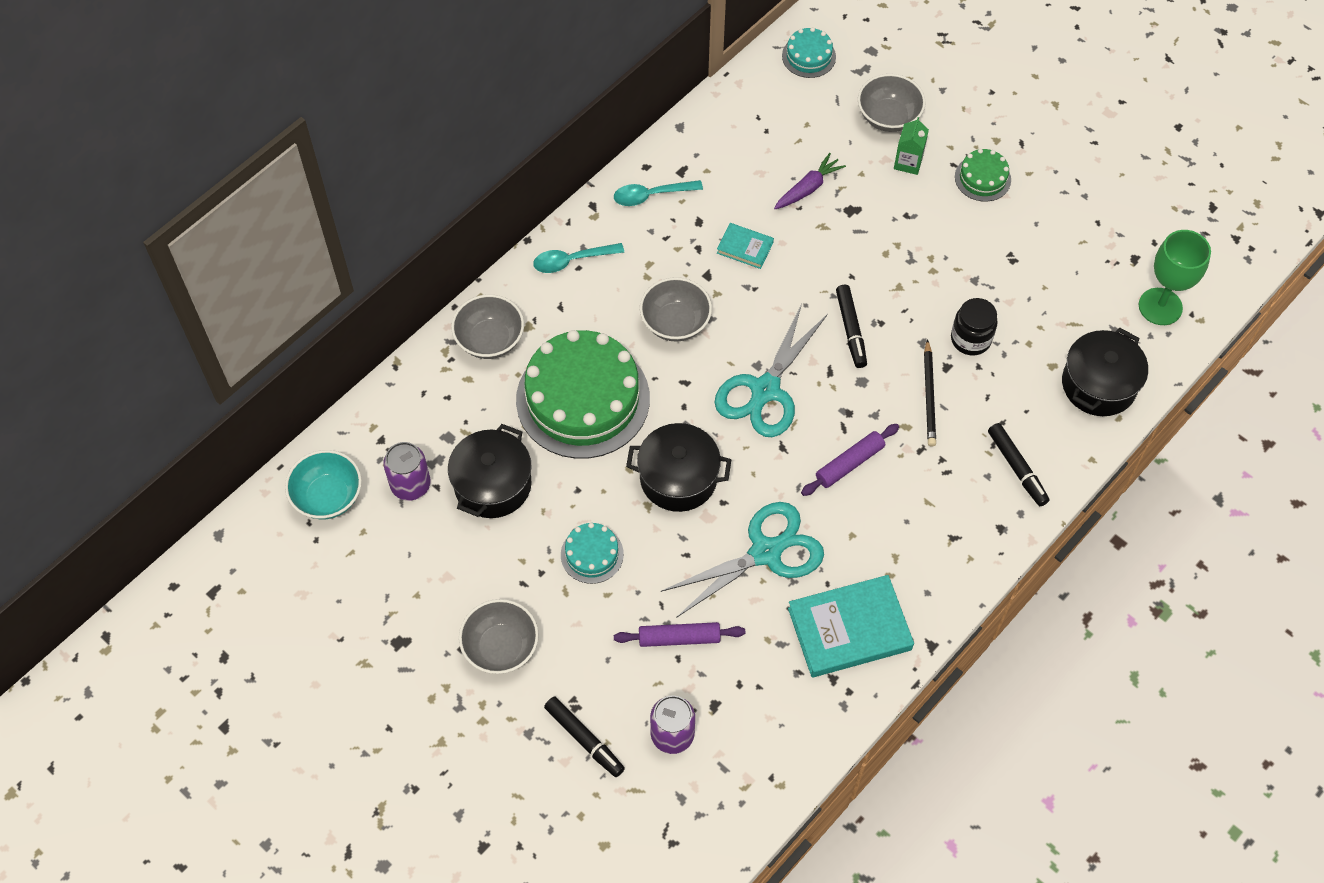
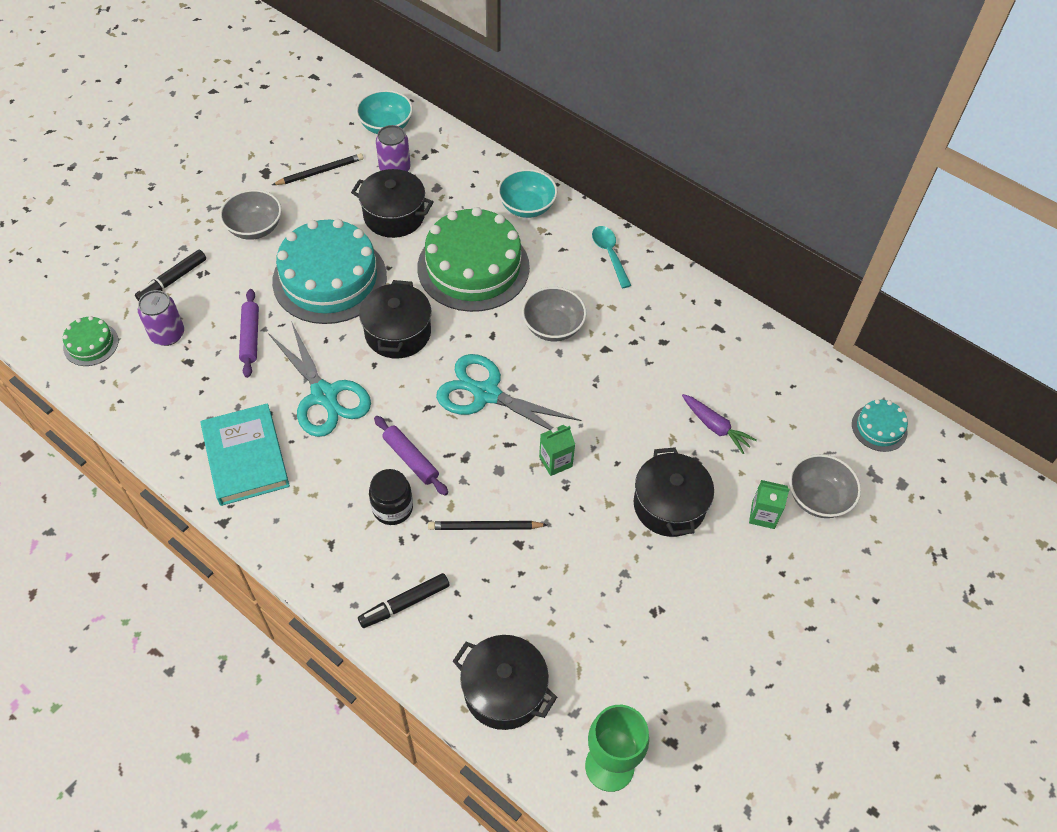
camera: 85 degrees right, 5 degrees down
grey bowl [451,294,524,359] -> turquoise bowl [498,169,557,218]
turquoise cake [561,523,624,584] -> turquoise cake [272,219,387,324], size x2.22
turquoise spoon [614,180,703,206] -> none
turquoise book [717,223,774,269] -> none
black marker [836,285,867,368] -> green carton [539,425,575,476]
black jar [951,298,998,355] -> black jar moved to [369,469,413,525]
green cake [955,149,1011,202] -> green cake moved to [63,316,119,366]
none -> black pencil [272,153,364,185]
none -> black pot [634,447,714,537]

